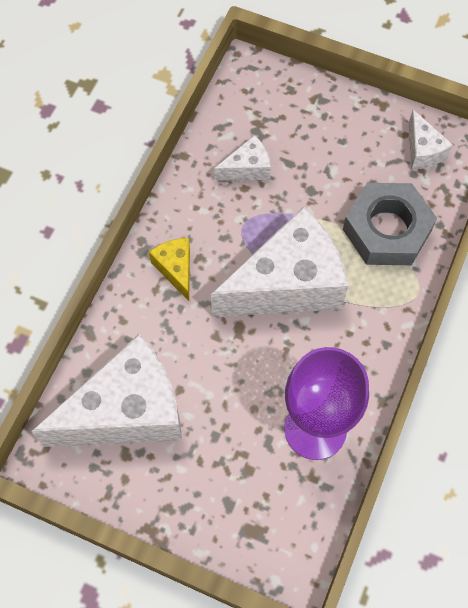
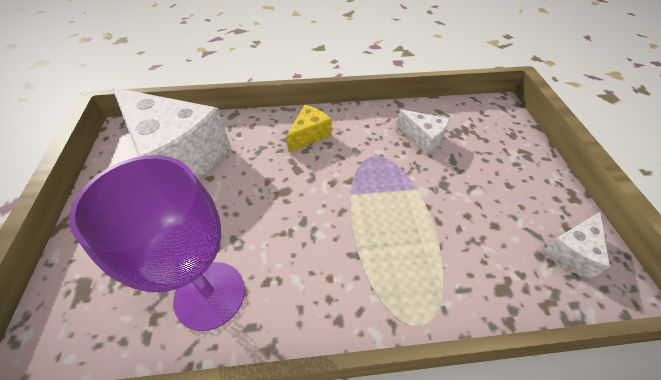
camera: 60 degrees right, 15 degrees down
white cheese [211,206,348,317] -> none
grey nut [343,183,437,265] -> none

